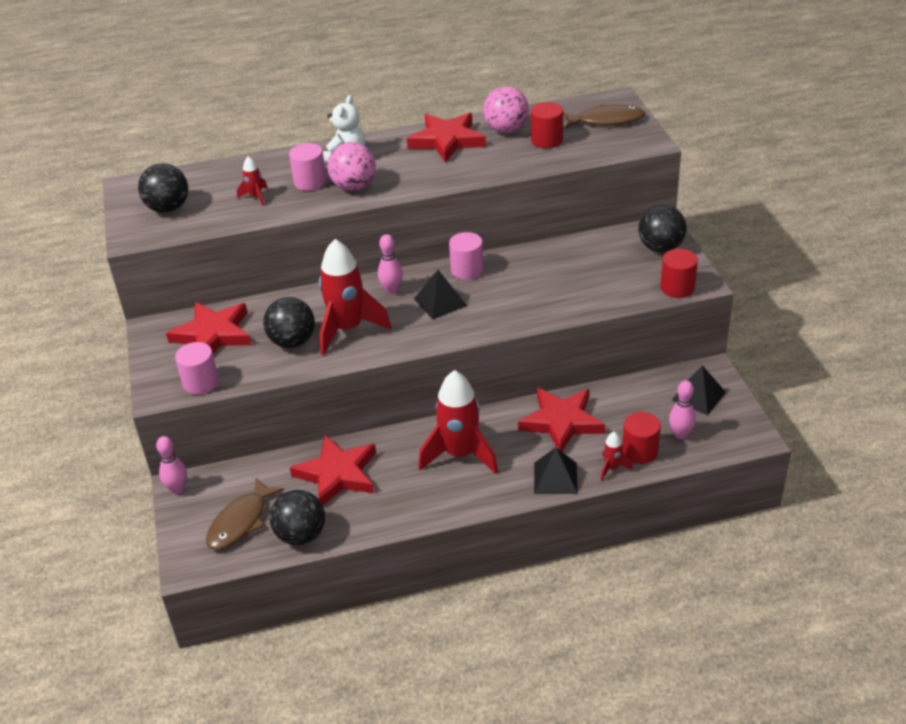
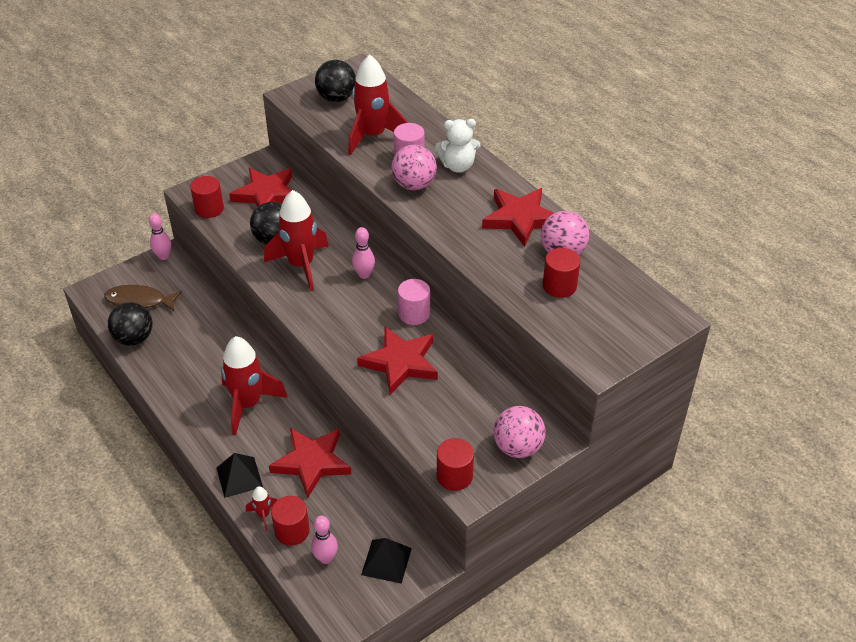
camera: 65 degrees right, 5 degrees up
pink cylinder [175,342,219,395] -> red cylinder [190,176,224,218]
red rocket [237,156,267,206] -> red rocket [348,54,407,155], size x2.24
red star [290,435,376,506] -> red star moved to [357,327,438,395]
black pyramid [414,270,467,319] -> none
brown fish [563,104,645,129] -> none
black ball [638,205,687,252] -> pink ball [493,406,546,458]

